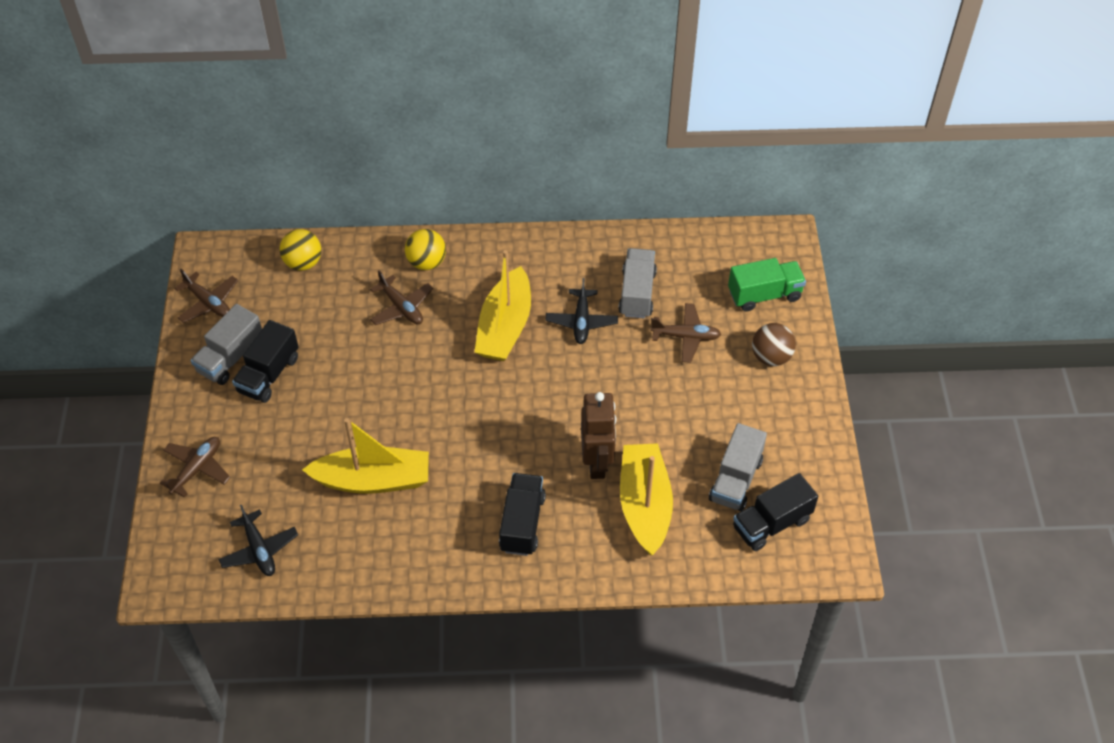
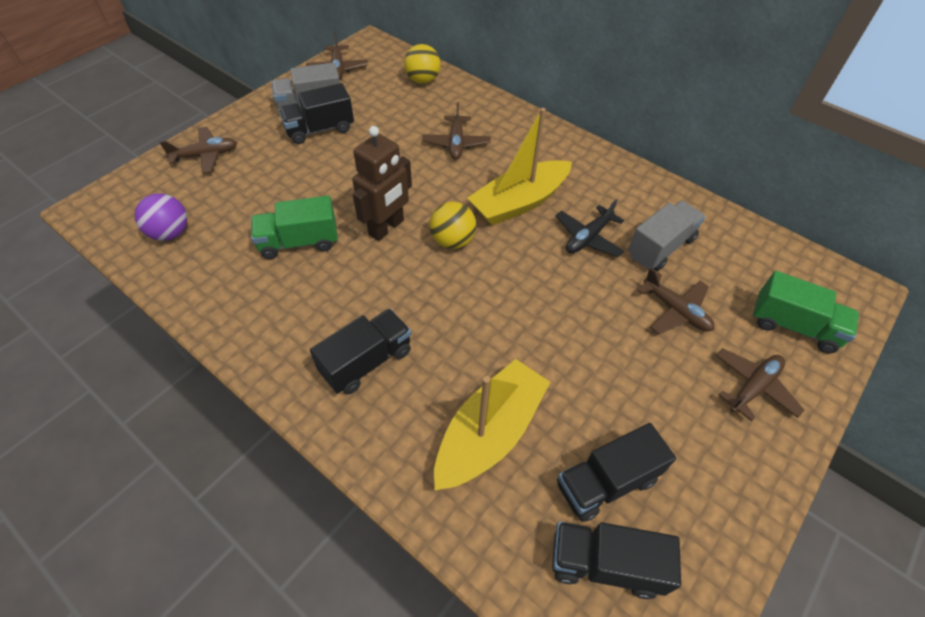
camera: 40 degrees right, 0 degrees up
black plane [218,504,298,576] -> purple ball [134,193,187,241]
yellow boat [302,418,429,494] -> green truck [251,196,338,259]
yellow ball [405,229,446,270] -> yellow ball moved to [430,202,476,249]
brown robot [581,392,616,479] -> brown robot moved to [352,126,412,241]
grey truck [709,423,767,511] -> black truck [557,423,676,522]
brown ball [752,323,796,366] -> brown plane [716,348,804,421]

